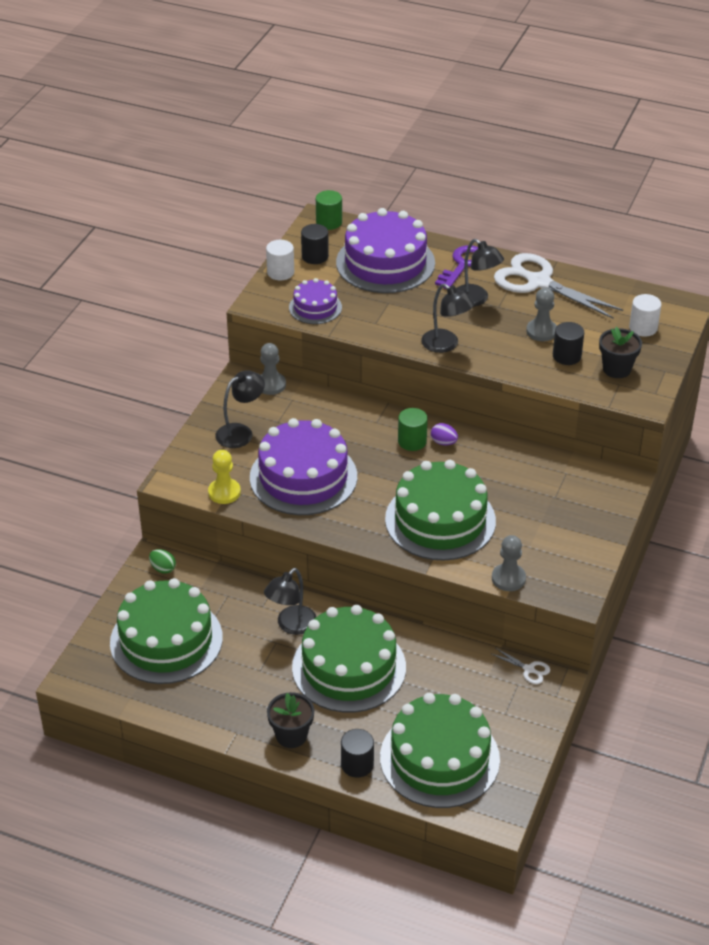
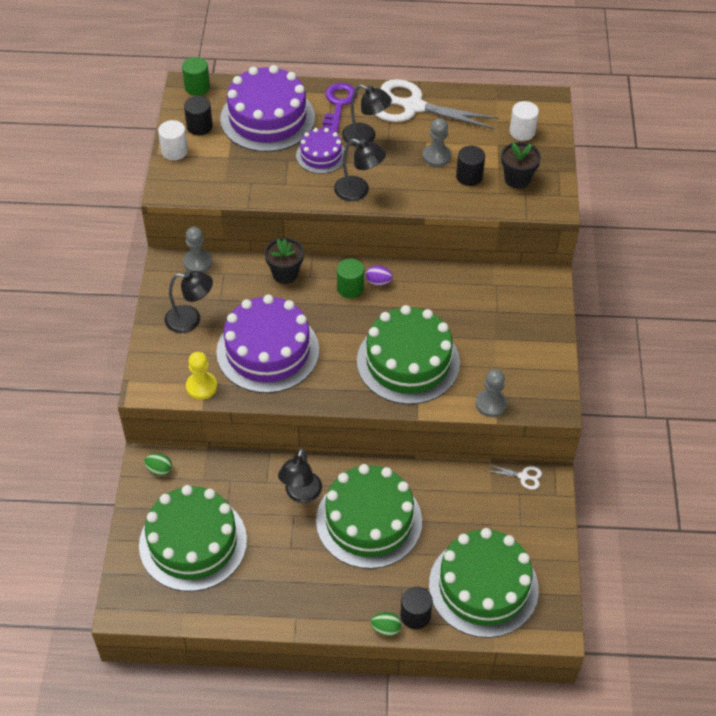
camera: 20 degrees left, 10 degrees up
black lamp [215,370,265,448] -> black lamp turned 60 degrees clockwise [165,271,213,333]
black flower pot [267,692,314,748] -> black flower pot moved to [265,238,304,284]
purple cake [289,278,342,324] -> purple cake moved to [296,128,345,174]
none -> green egg [371,612,401,636]

